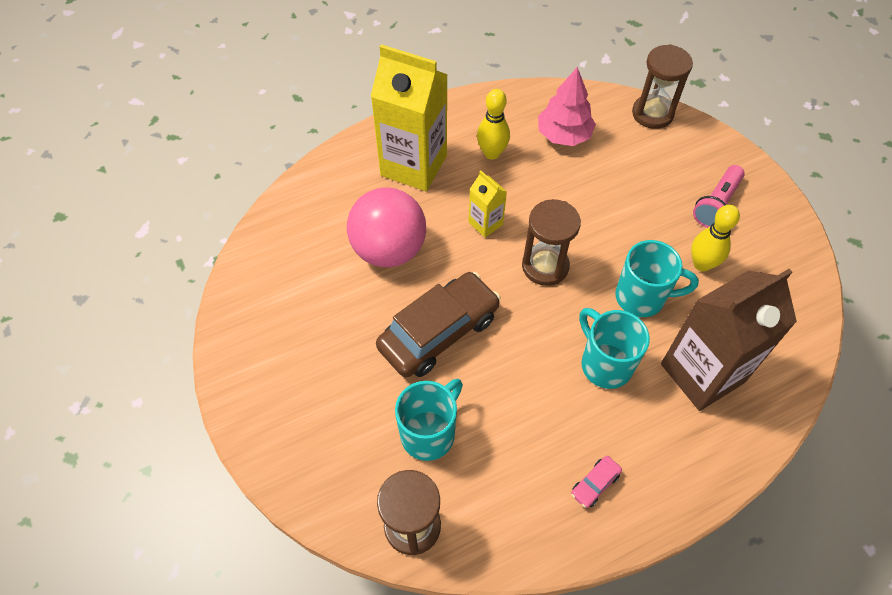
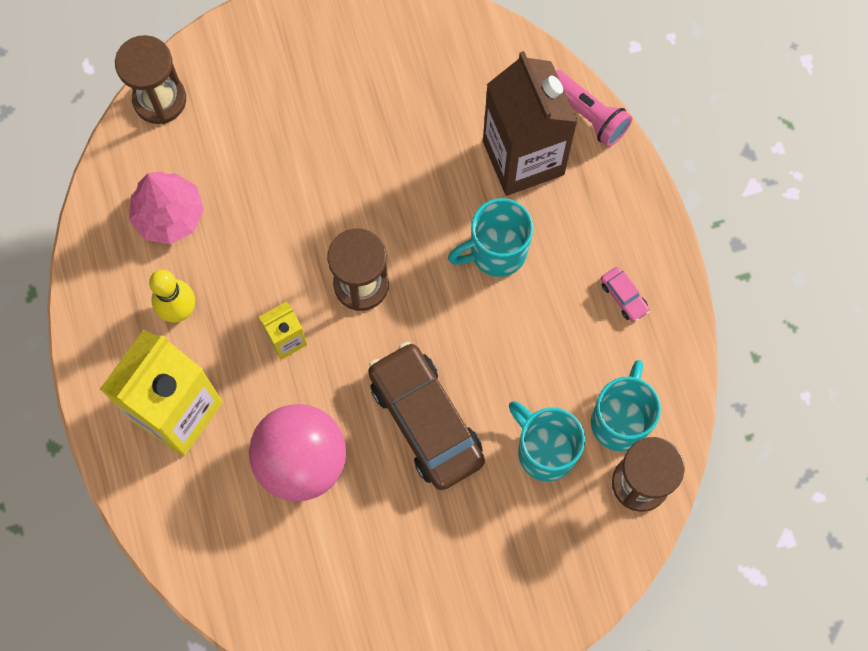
camera: 80 degrees left, 15 degrees up
turquoise mug [615,240,699,317] -> turquoise mug moved to [591,360,661,451]
yellow bowling pin [691,205,740,272] -> none
pink flashlight [693,165,745,228] -> pink flashlight moved to [556,70,632,147]

